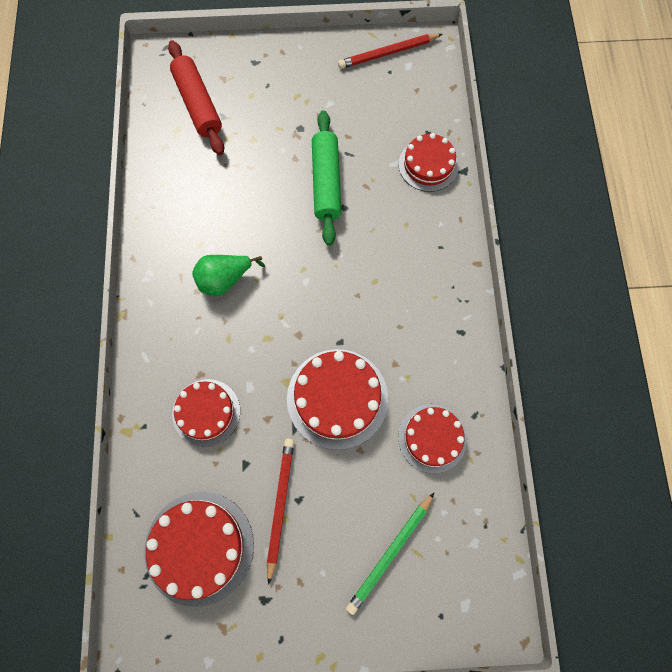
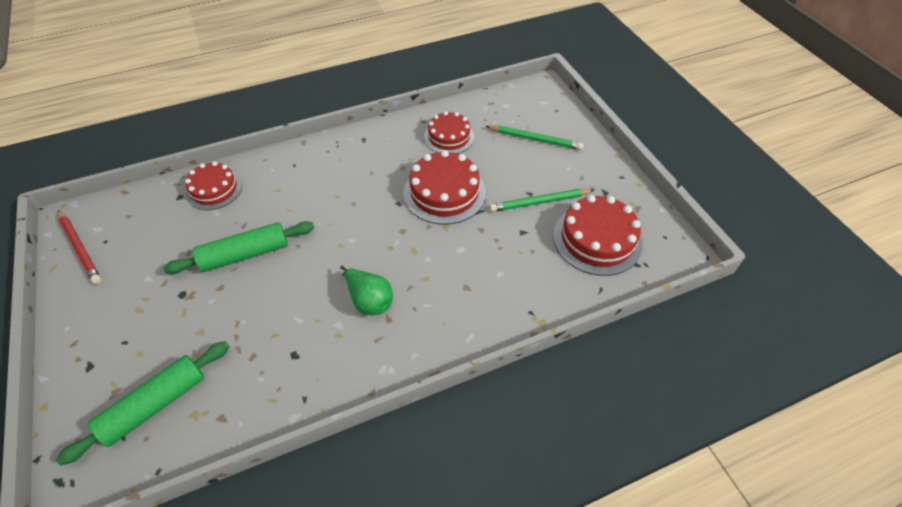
camera: 110 degrees left, 20 degrees down
red rolling pin [168,40,224,155] -> green rolling pin [56,341,230,466]
red cake [172,379,240,447] -> none
red pencil [267,439,294,585] -> green pencil [489,189,594,212]

